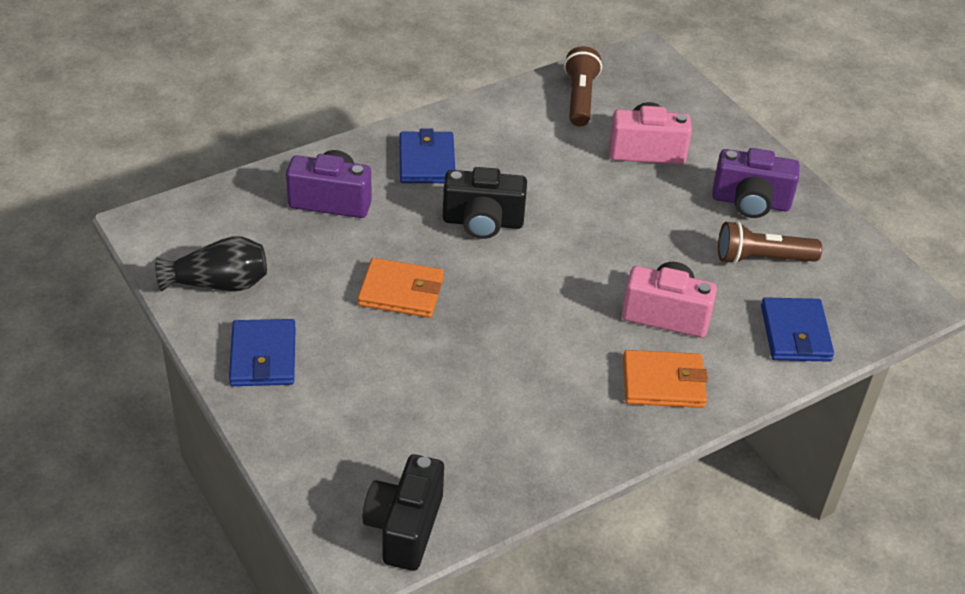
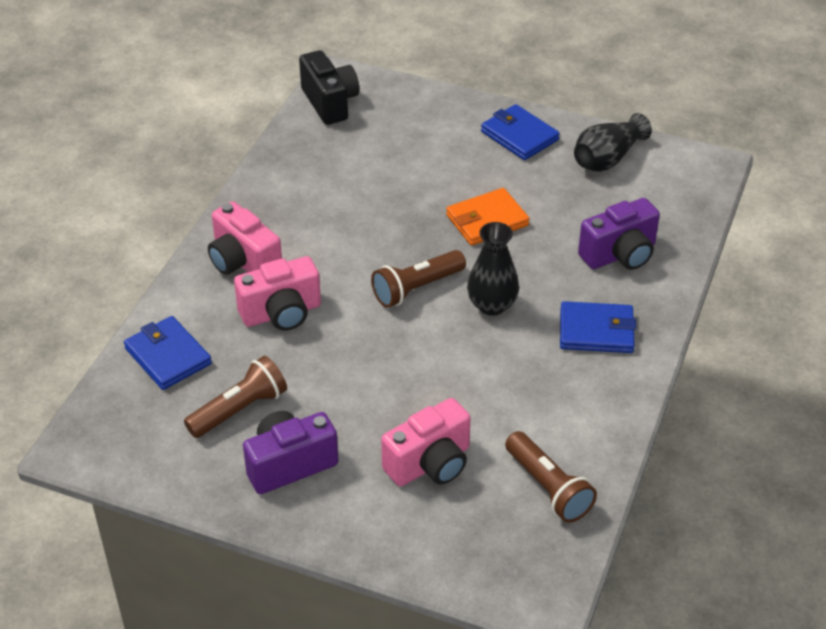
camera: 145 degrees right, 0 degrees up
blue wallet [400,128,455,183] -> blue wallet turned 45 degrees counterclockwise [560,301,636,353]
black camera [443,167,527,239] -> black vase [467,222,519,316]
orange wallet [623,350,708,408] -> pink camera [208,201,282,275]
none -> brown flashlight [371,250,466,308]

